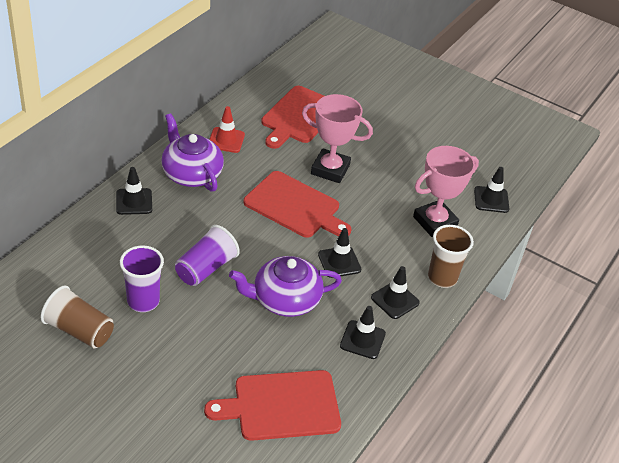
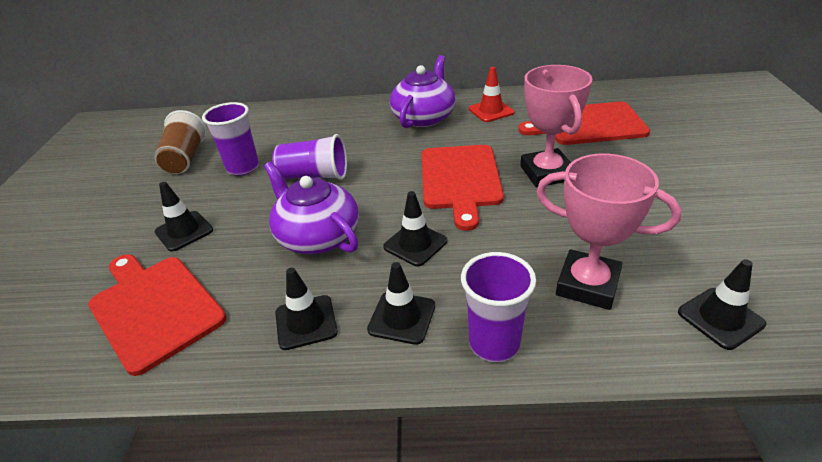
camera: 65 degrees right, 5 degrees down
black traffic cone [116,167,152,215] -> black traffic cone moved to [154,182,213,252]
brown cup [428,225,474,288] -> purple cup [461,252,536,362]

